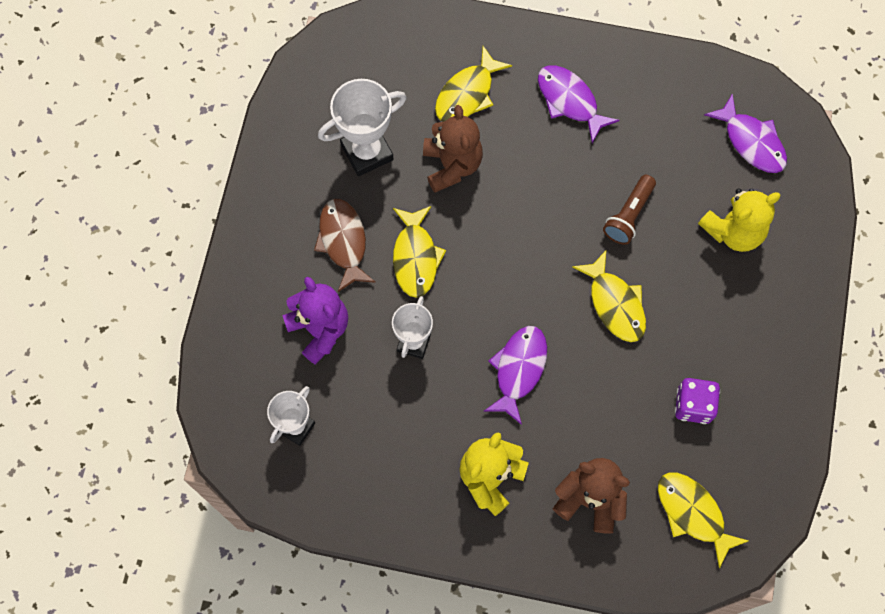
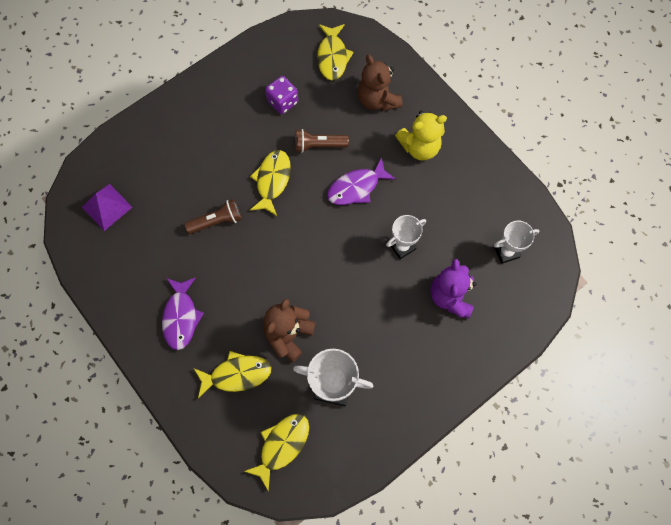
camera: 140 degrees left, 0 degrees up
brown fish [314,199,376,292] -> none
yellow fish [393,206,446,298] -> yellow fish moved to [244,414,309,492]
yellow teddy bear [698,189,781,252] -> none
purple fish [704,93,787,173] -> purple pyramid [82,184,132,231]
none -> brown flashlight [295,129,349,153]

